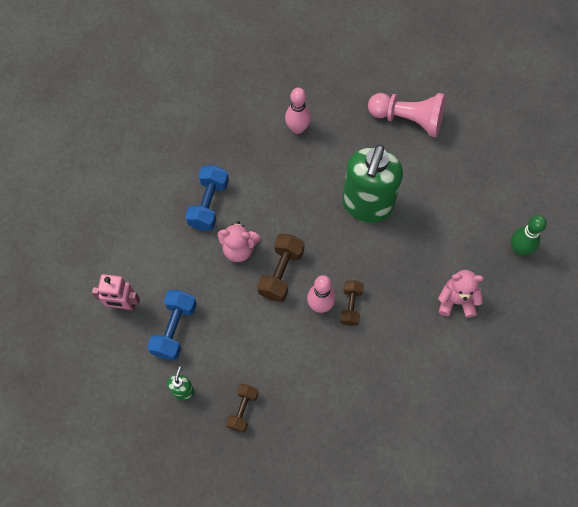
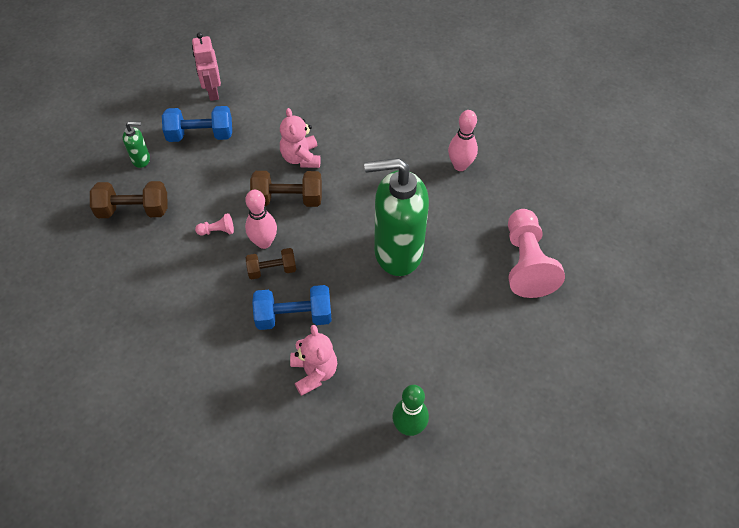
camera: 70 degrees right, 10 degrees down
blue dumbbell [185,165,229,230] -> blue dumbbell moved to [252,285,332,330]
brown dumbbell [226,384,258,433] -> brown dumbbell [90,181,167,218], size x1.52
none -> pink pawn [195,213,234,236]

